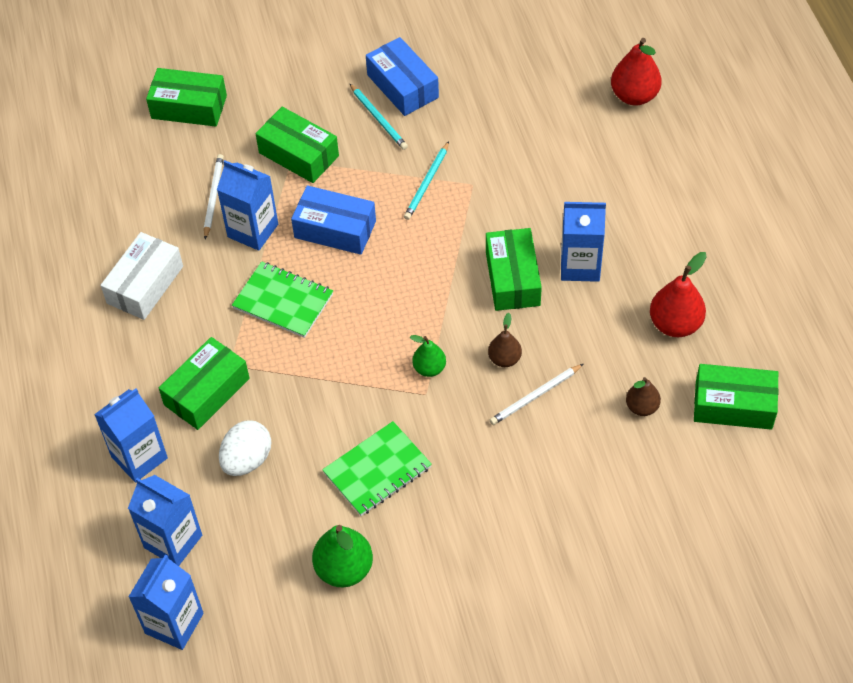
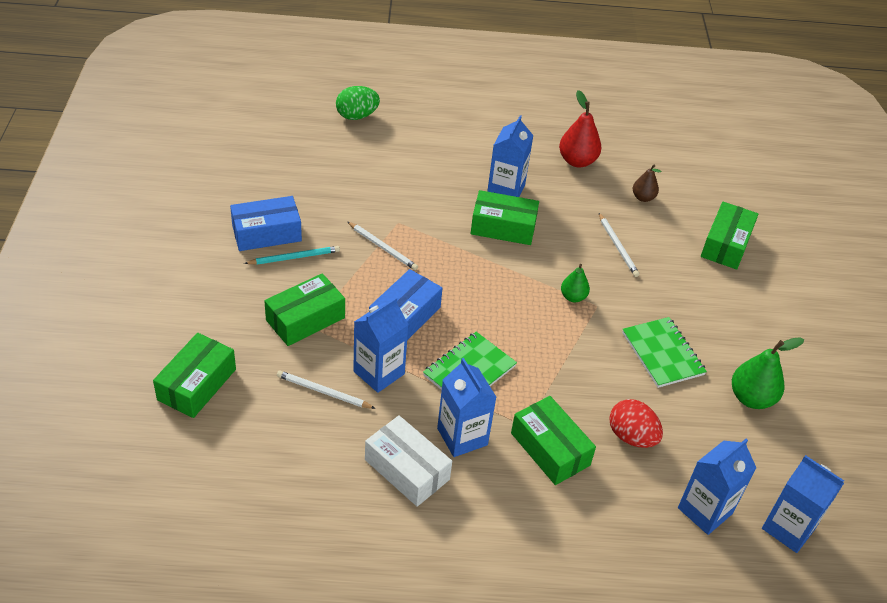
camera: 80 degrees left, 10 degrees down
blue carton [94,388,168,483] -> blue carton moved to [437,358,497,457]
white egg [219,420,271,476] -> red egg [609,399,663,448]
turquoise pencil [404,141,449,220] -> white pencil [348,222,418,270]
brown pear [488,313,522,367] -> none
red pear [611,38,662,106] -> green egg [336,86,380,120]
green box [694,364,778,430] -> green box moved to [701,202,759,270]

